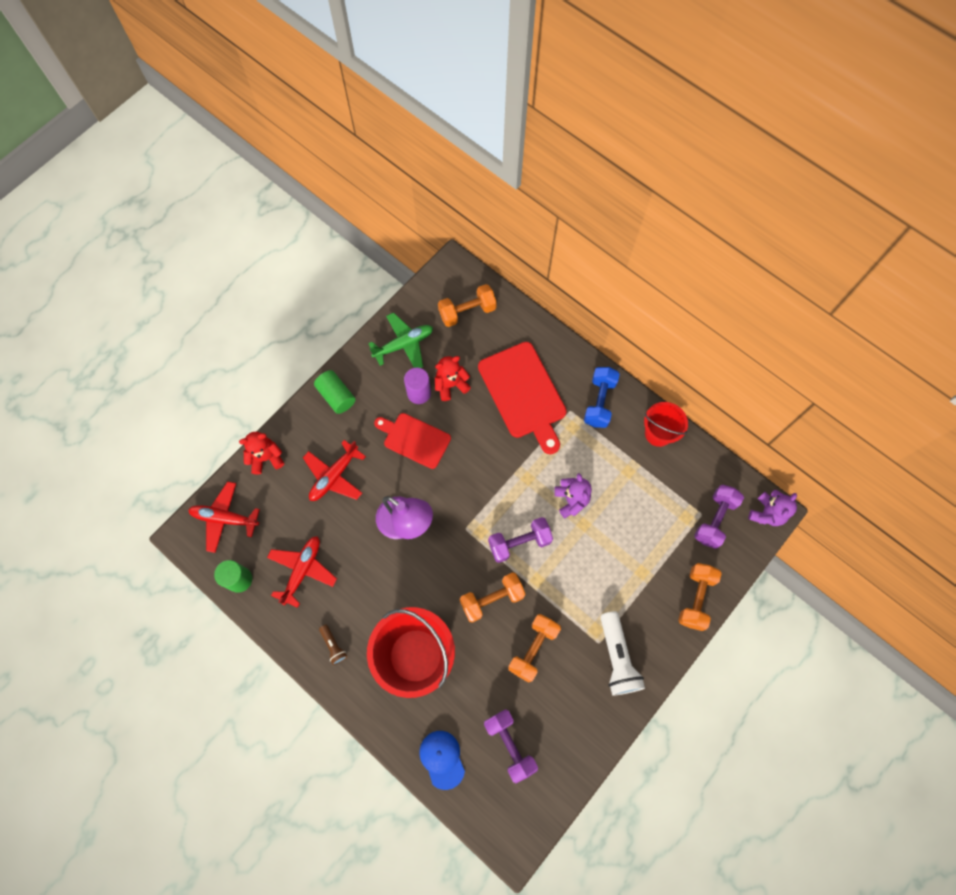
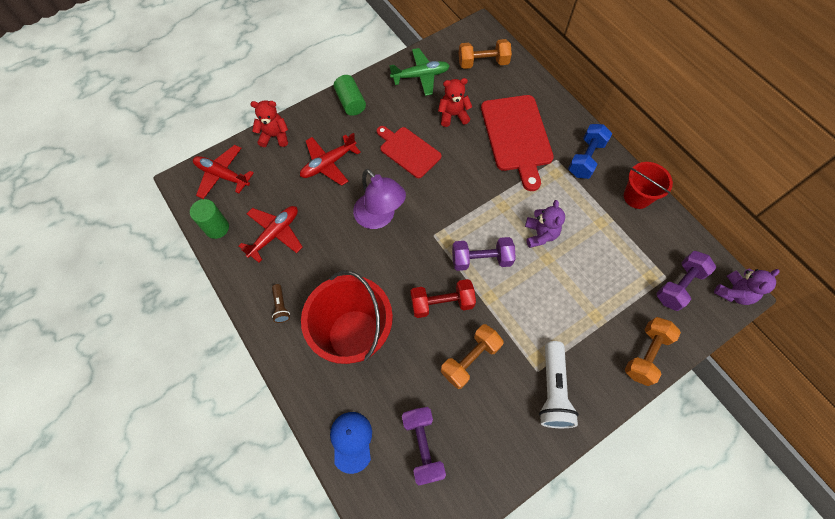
camera: 15 degrees right, 5 degrees down
purple cylinder [404,368,431,404] -> none
orange dumbbell [460,572,525,623] -> red dumbbell [410,279,476,318]

